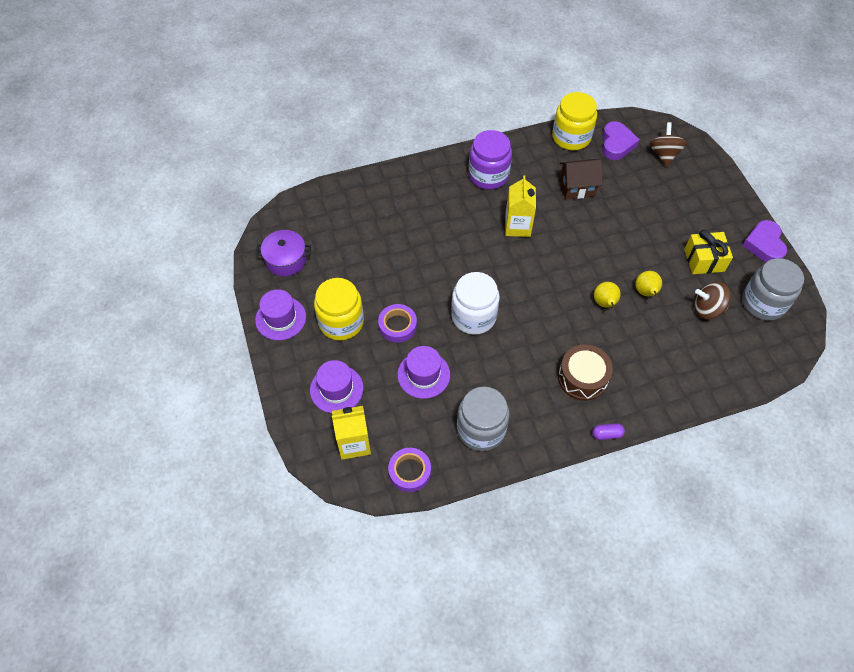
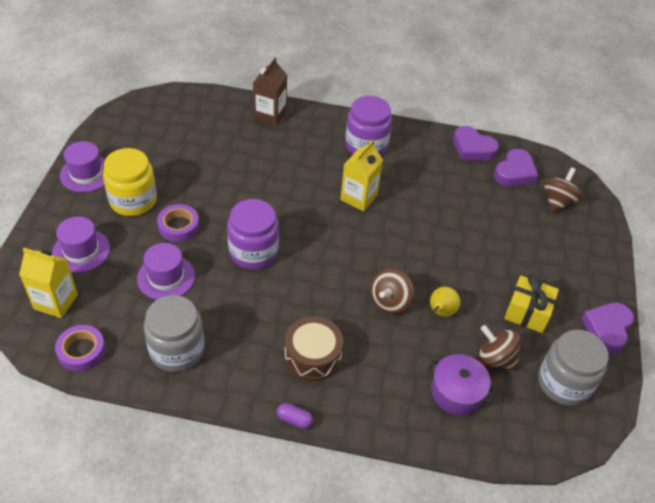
camera: 25 degrees right, 10 degrees down
purple pot [256,230,311,276] -> purple pot moved to [427,354,497,415]
white jar [451,272,500,335] -> purple jar [227,199,279,269]
yellow jar [552,92,597,150] -> purple heart [453,126,499,160]
brown house [560,159,603,199] -> none
yellow pear [594,282,621,309] -> brown spinning top [371,268,414,314]
none -> brown carton [253,58,287,126]

